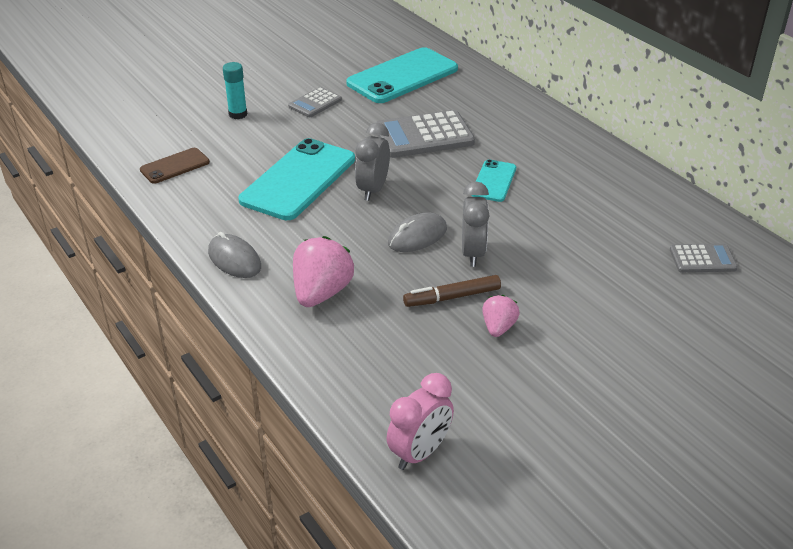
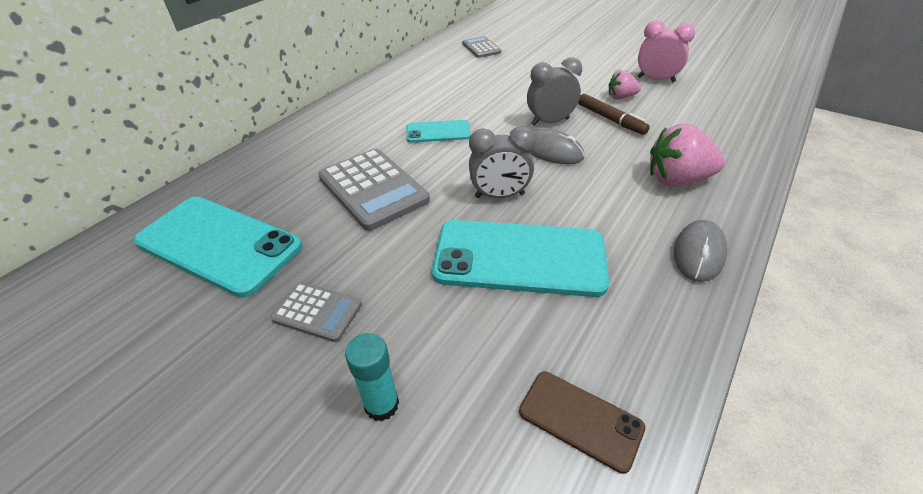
camera: 110 degrees left, 5 degrees up
pink clock [387,373,454,470] -> pink clock moved to [637,20,695,82]

